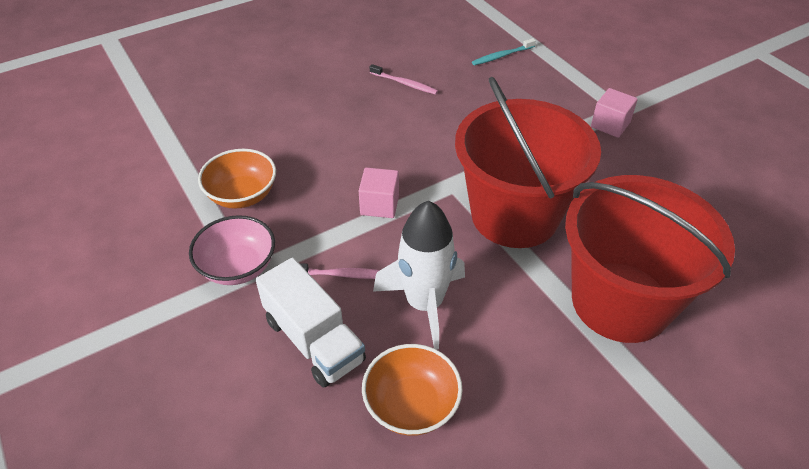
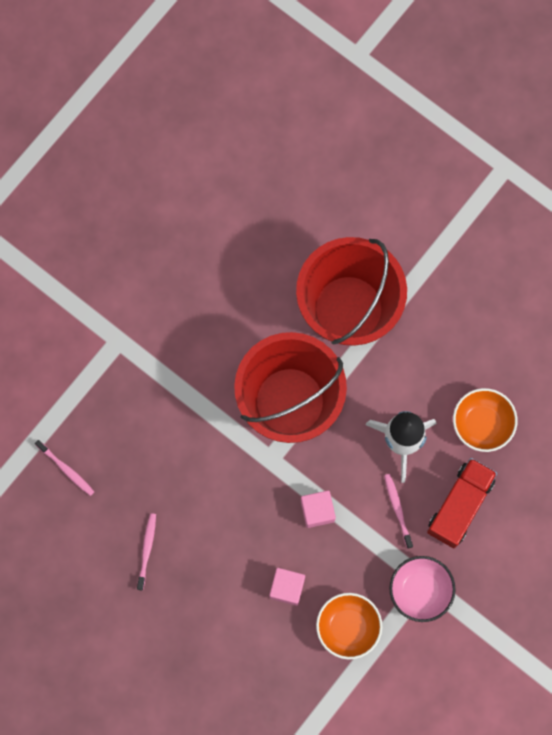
camera: 110 degrees left, 30 degrees up
white truck [256,257,366,388] -> red truck [427,458,497,548]
turquoise toothbrush [472,38,536,65] -> pink toothbrush [35,440,95,496]
pink cube [591,88,638,138] -> pink cube moved to [270,568,305,606]

